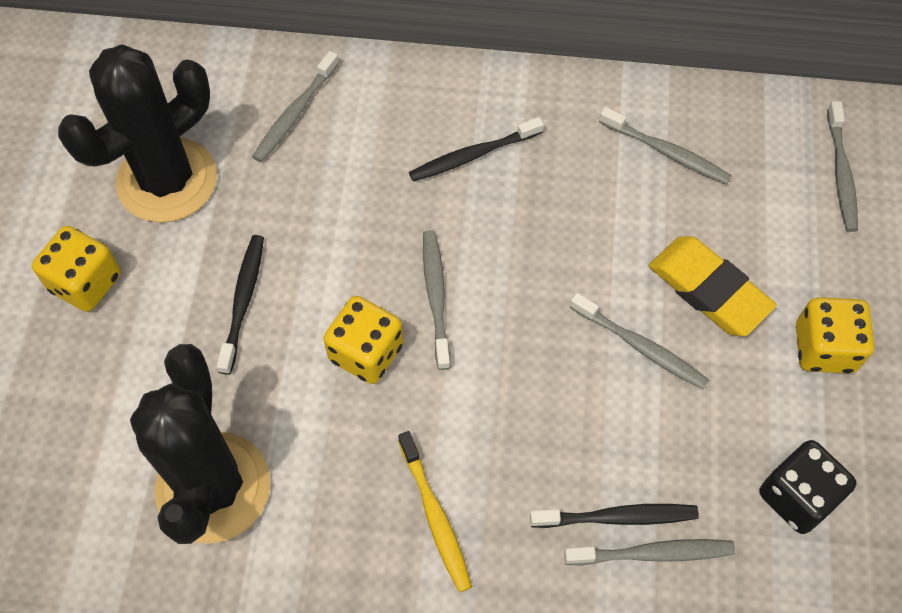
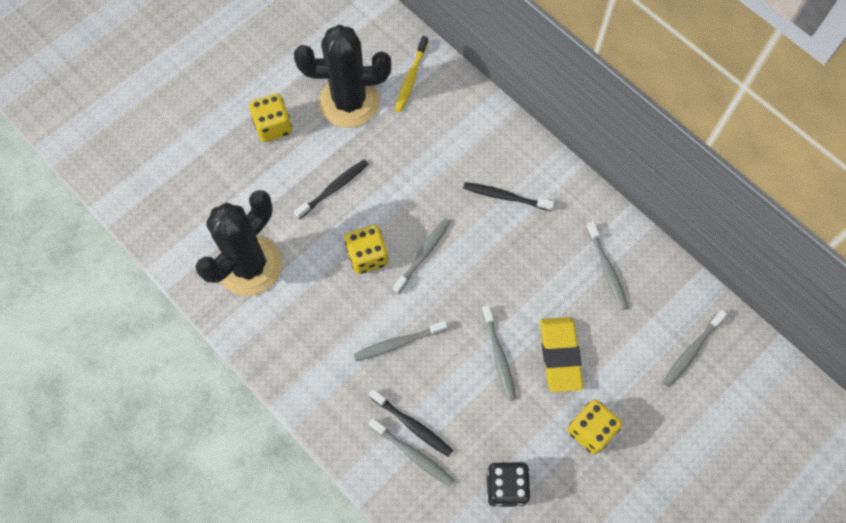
camera: 40 degrees right, 5 degrees up
grey toothbrush [252,51,339,162] -> grey toothbrush moved to [354,321,447,361]
yellow toothbrush [398,431,472,592] -> yellow toothbrush moved to [395,36,428,112]

